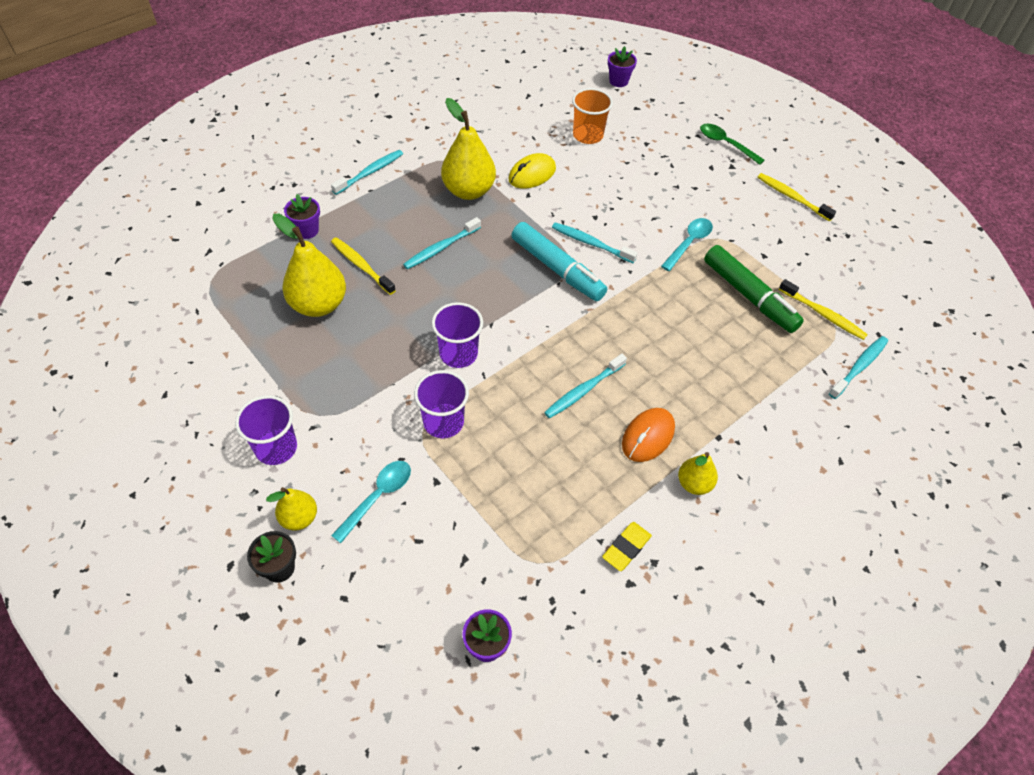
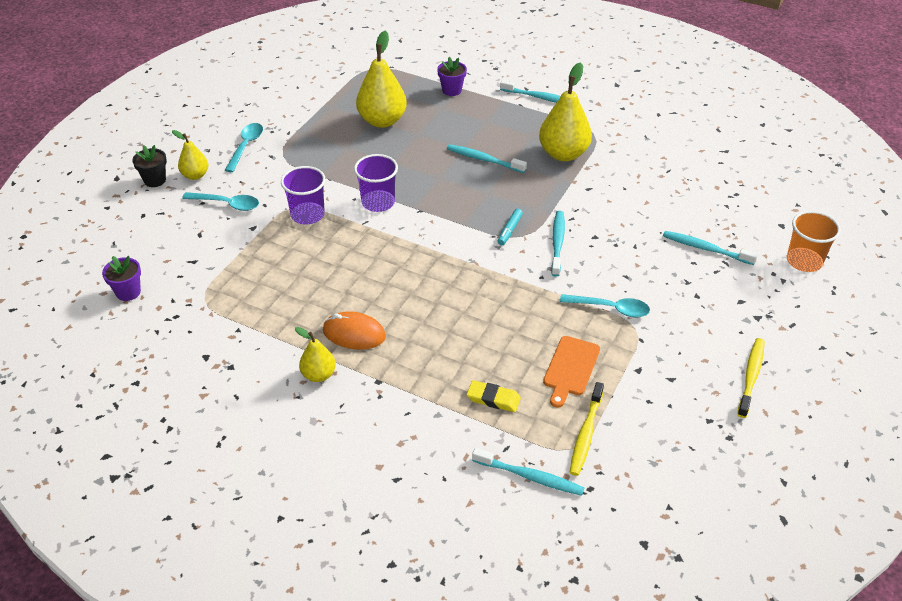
camera: 70 degrees right, 10 degrees down
purple cup [235,395,297,465] -> turquoise spoon [225,123,263,172]
yellow toothbrush [331,237,396,295] -> none
yellow mouse [508,153,556,189] -> none
turquoise marker [511,222,607,301] -> turquoise marker [497,209,523,245], size x0.44
turquoise toothbrush [544,354,627,418] -> turquoise toothbrush moved to [663,231,758,265]
orange cup [572,88,613,144] -> orange cup moved to [787,211,841,272]
yellow eraser [602,522,652,571] -> yellow eraser moved to [467,380,521,412]
purple flower pot [608,46,637,87] -> none
green spoon [700,124,765,165] -> none
green marker [704,245,804,333] -> orange cutting board [543,336,600,408]

